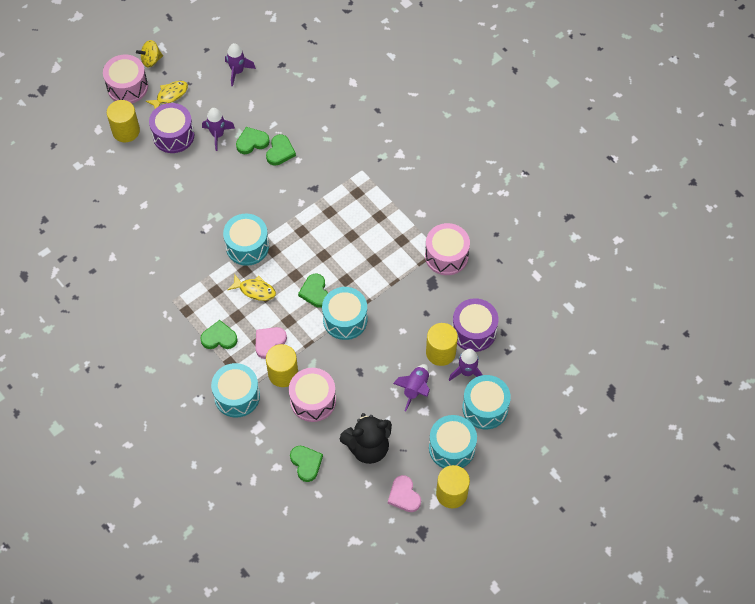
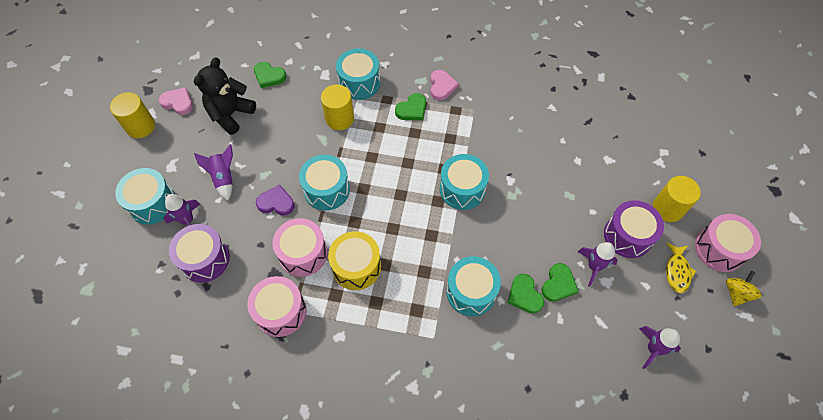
camera: 140 degrees right, 0 degrees up
yellow fish [228,274,276,301] -> none
pink heart [255,327,287,359] -> pink heart moved to [431,70,459,100]
pink drum [289,368,336,422] -> pink drum moved to [272,218,328,277]
green heart [298,274,328,308] -> none
yellow cylinder [426,323,458,366] -> none
turquoise drum [429,415,477,468] -> turquoise drum moved to [446,256,501,316]
none -> purple heart [256,185,294,216]
none -> yellow drum [328,231,381,290]

